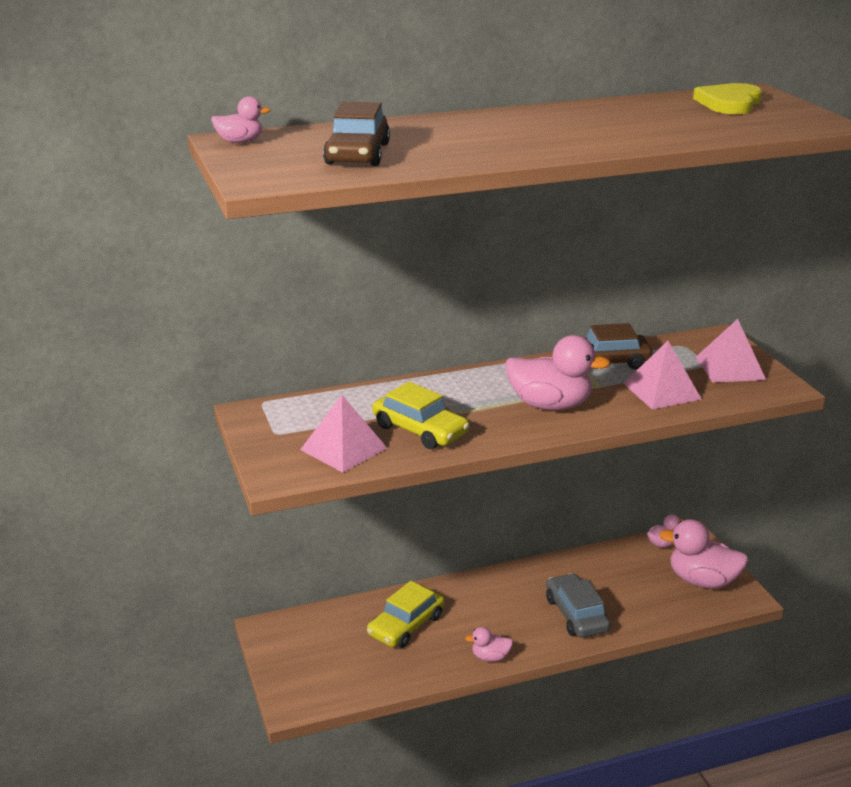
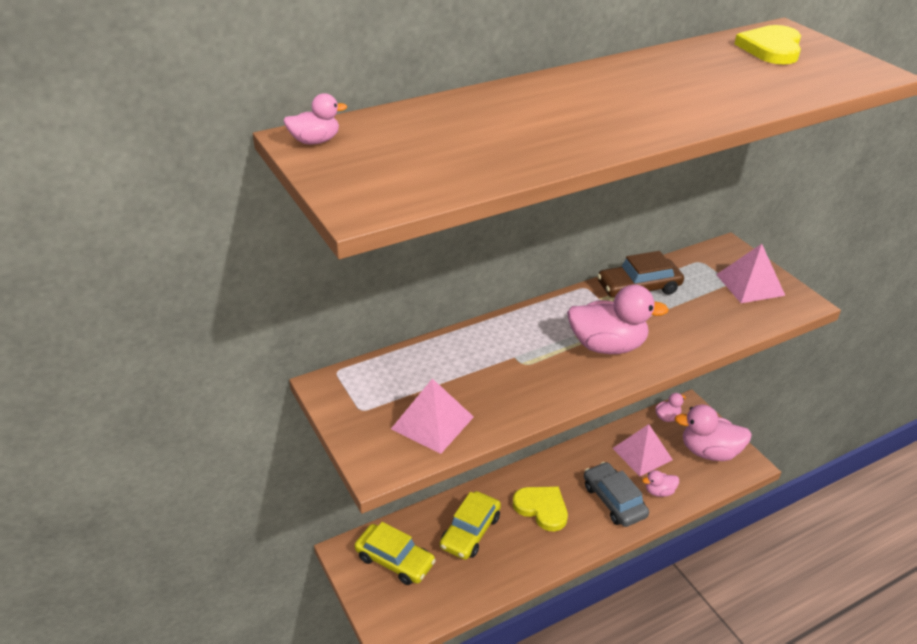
camera: 10 degrees left, 10 degrees up
brown car [323,101,390,166] -> none
yellow car [372,382,469,449] -> yellow car moved to [354,522,436,585]
pink duck [465,627,513,662] -> pink duck moved to [642,470,679,497]
pink pyramid [623,341,702,409] -> pink pyramid moved to [612,424,673,476]
none -> yellow heart [513,487,568,532]

